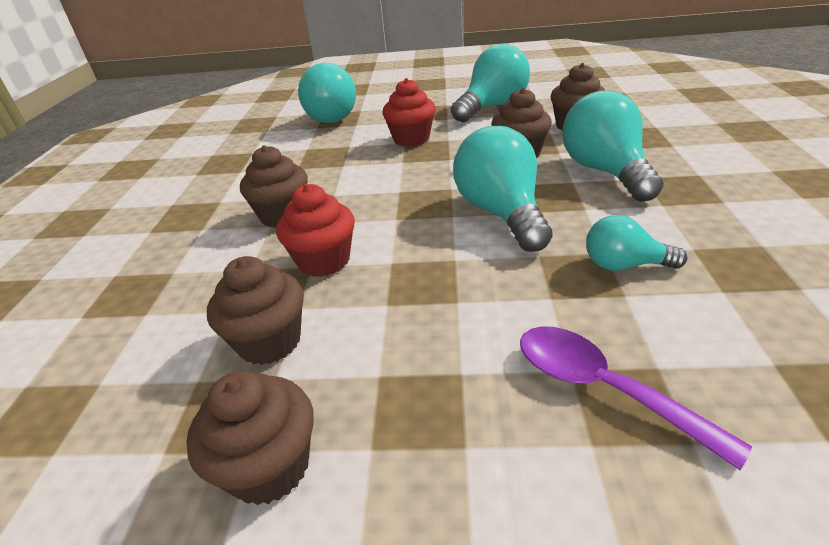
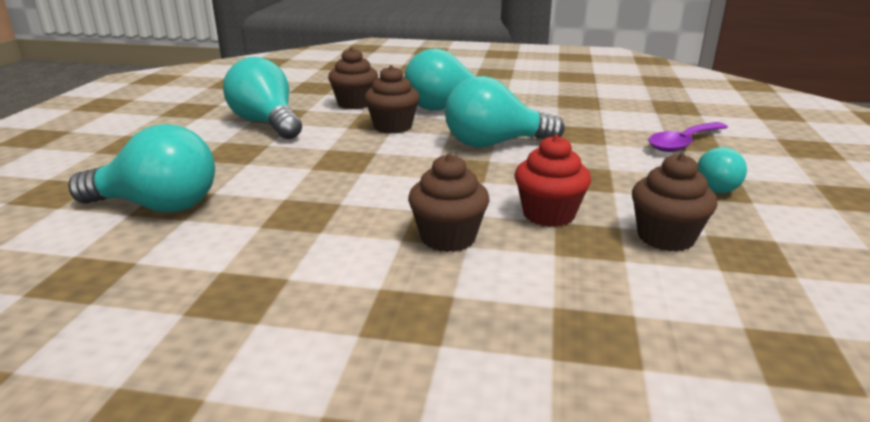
camera: 85 degrees left, 10 degrees down
brown cupcake [186,371,314,505] -> none
red cupcake [382,78,436,147] -> none
turquoise light bulb [586,215,687,271] -> turquoise light bulb moved to [698,147,747,193]

